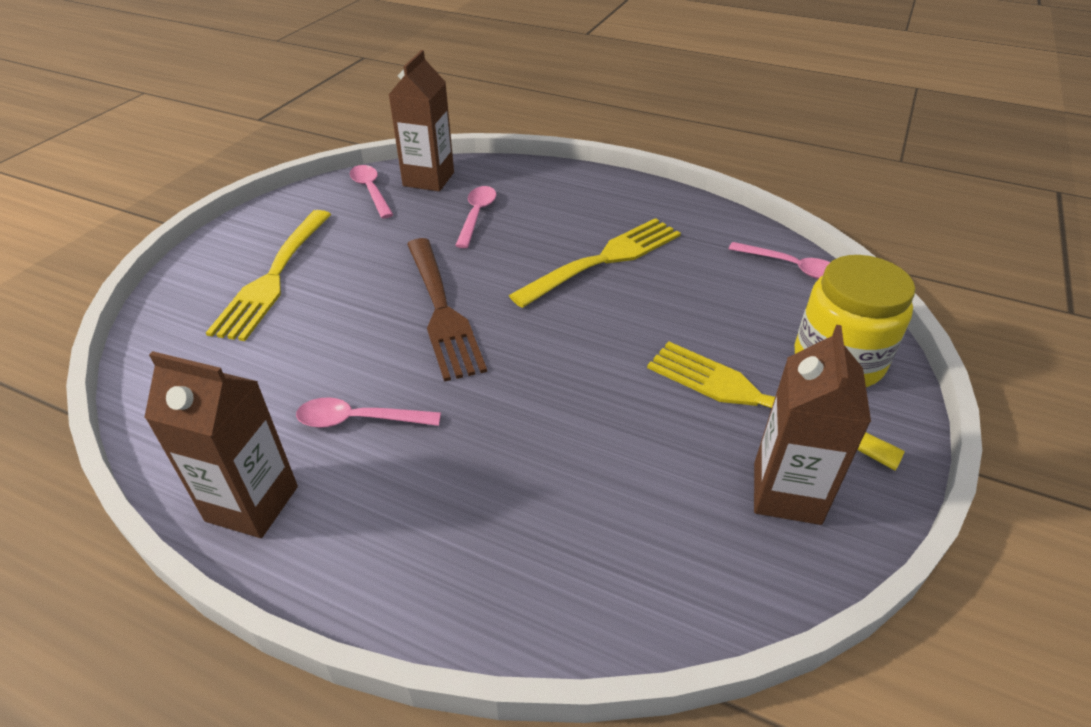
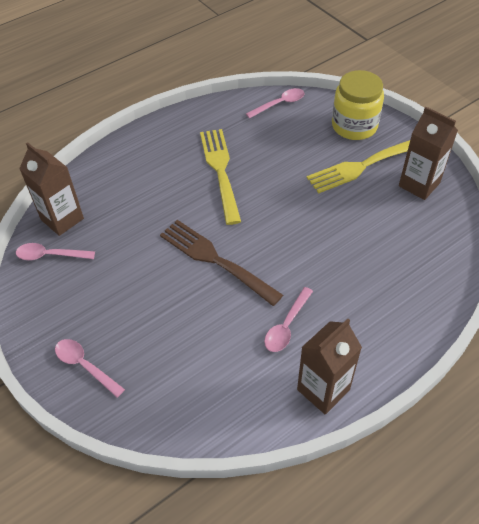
camera: 60 degrees left, 10 degrees up
yellow fork [206,210,331,341] -> none
brown fork [407,238,487,382] -> brown fork turned 150 degrees counterclockwise [160,220,283,306]
pink spoon [455,186,496,248] -> pink spoon moved to [55,339,125,398]

